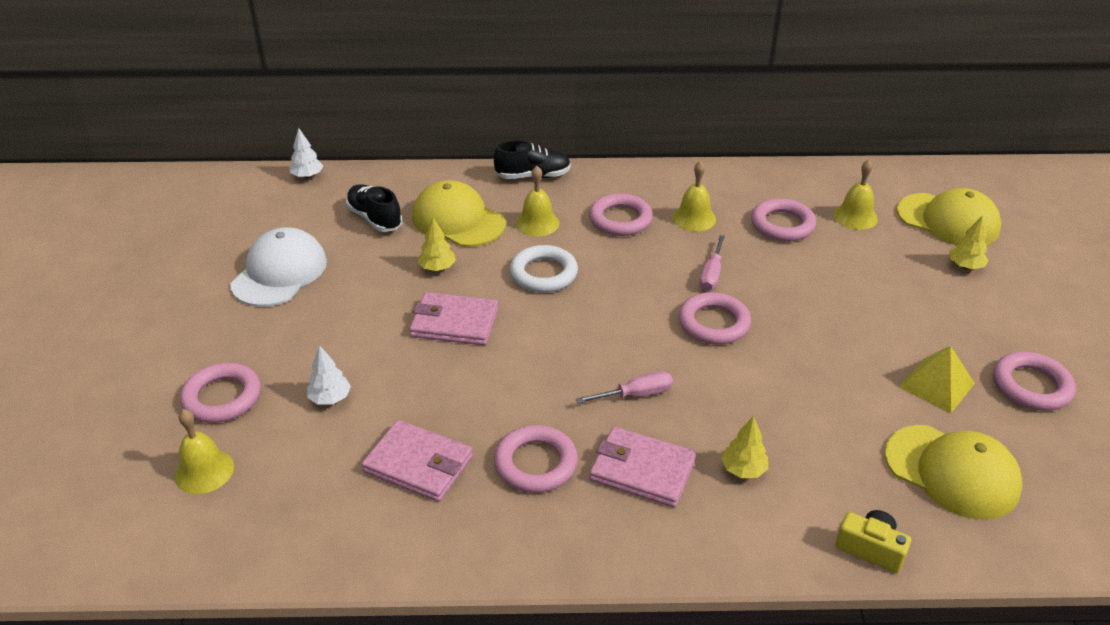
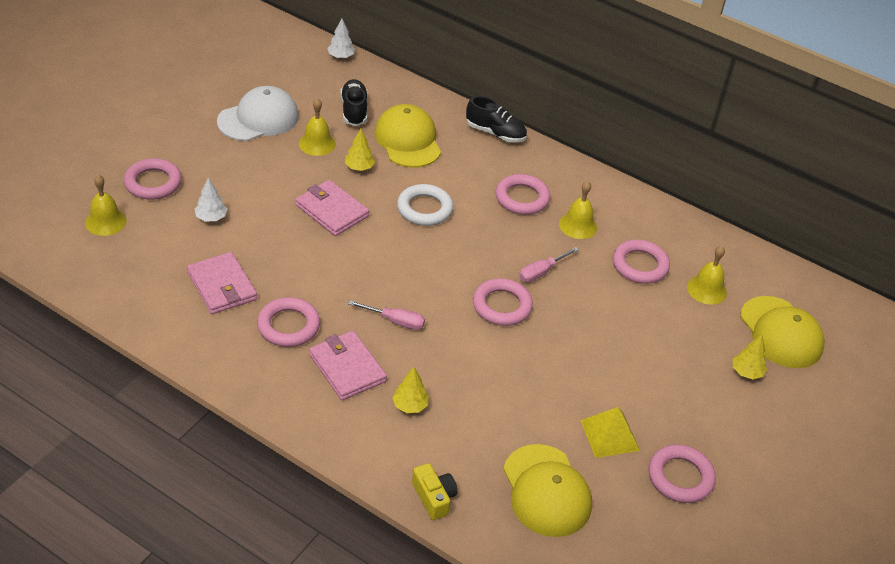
camera: 30 degrees right, 5 degrees up
yellow bell [516,166,559,236] -> yellow bell moved to [299,98,336,156]

